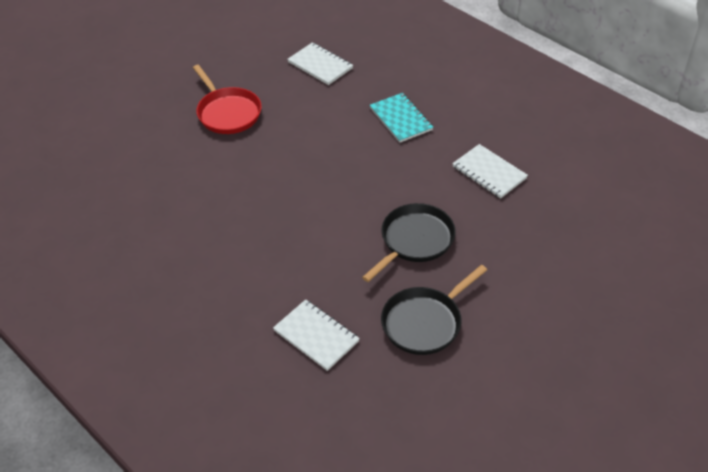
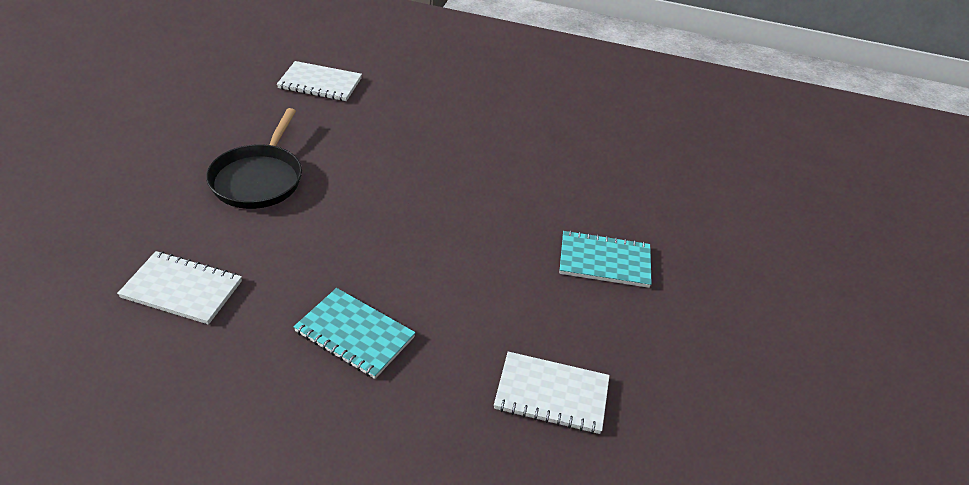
camera: 145 degrees right, 5 degrees down
red pan [193,65,262,134] -> turquoise notebook [559,230,652,288]
black pan [381,265,487,355] -> none

